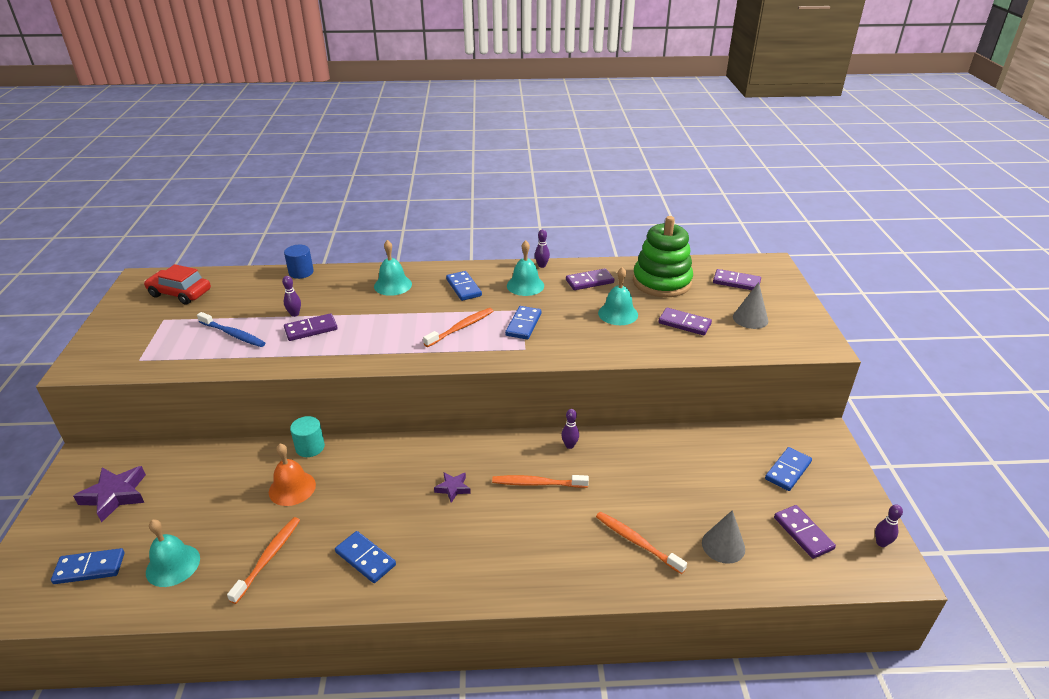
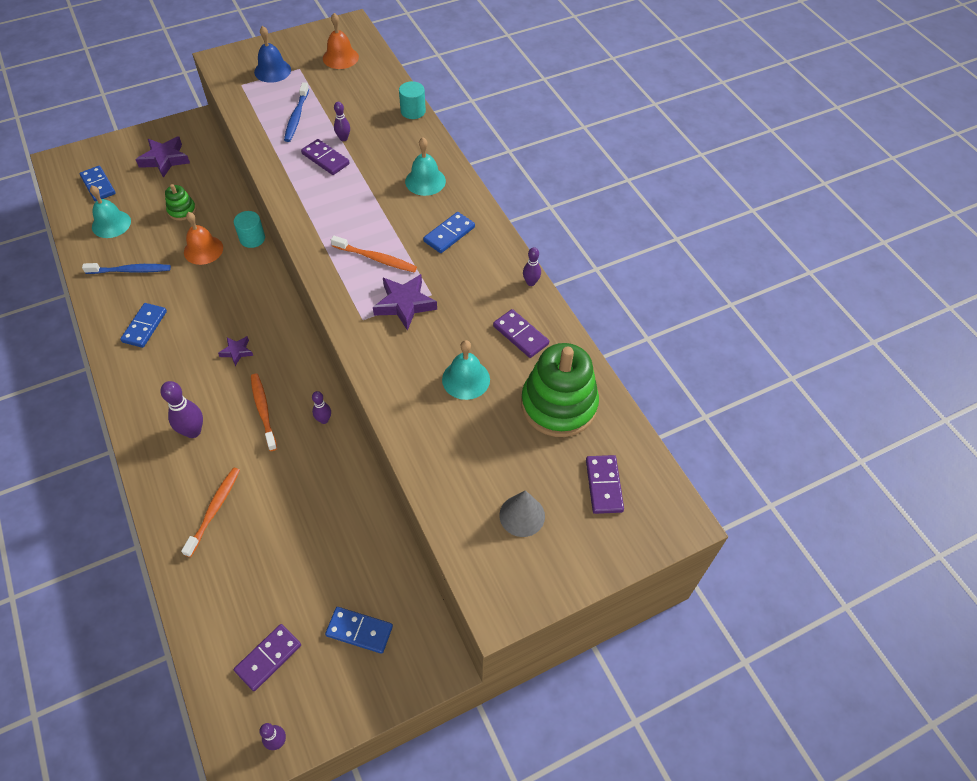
camera: 65 degrees right, 20 degrees up
red car [144,264,211,305] -> orange bell [323,13,359,69]
orange toothbrush [227,517,300,604] -> blue toothbrush [82,263,171,274]
blue cylinder [284,245,314,279] -> turquoise cylinder [399,81,426,119]
blue domino [505,306,541,339] -> purple star [373,274,437,331]
turquoise bell [507,240,544,296] -> none
purple domino [658,308,712,335] -> none
grey cone [702,510,745,564] -> none
none -> purple bowling pin [161,381,203,438]
none -> green stacking toy [165,184,196,221]
none -> blue bell [254,26,291,83]

